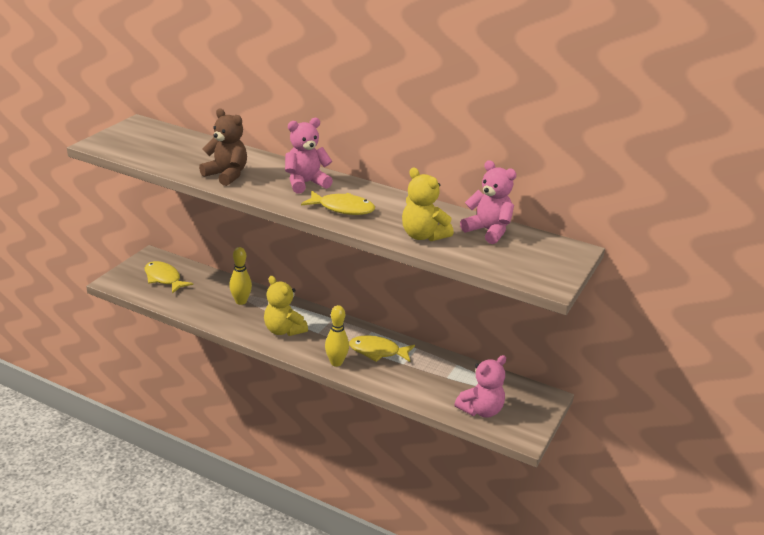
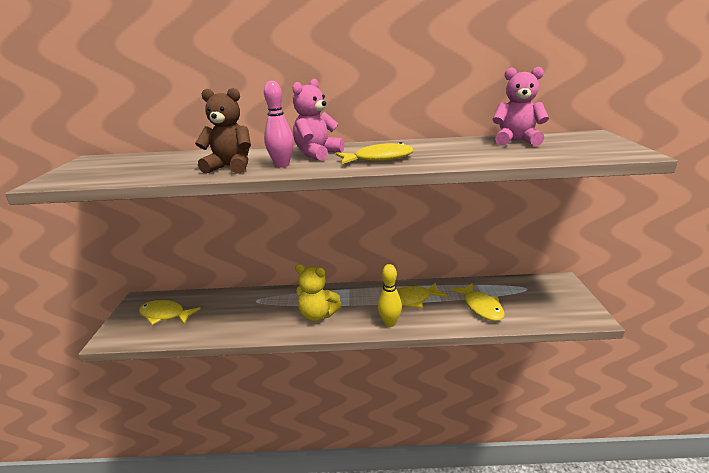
camera: 25 degrees left, 5 degrees down
yellow bowling pin [229,247,252,305] -> none
yellow teddy bear [402,167,454,241] -> none
pink teddy bear [454,355,506,418] -> none
none -> pink bowling pin [264,80,294,167]
none -> yellow fish [451,283,505,321]

